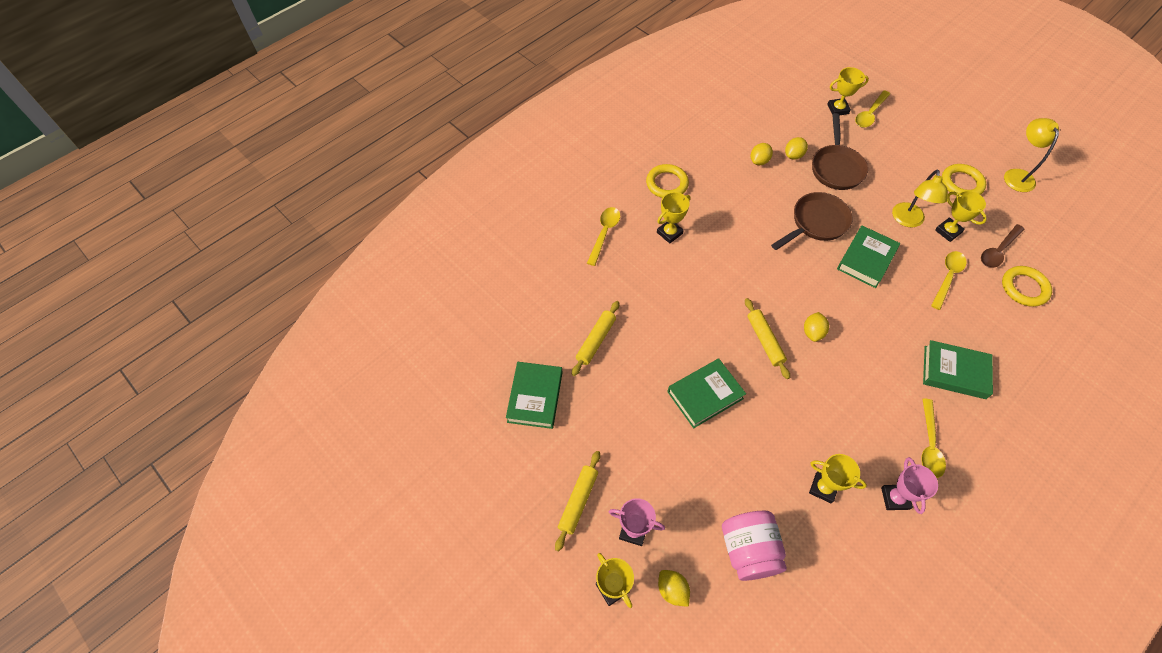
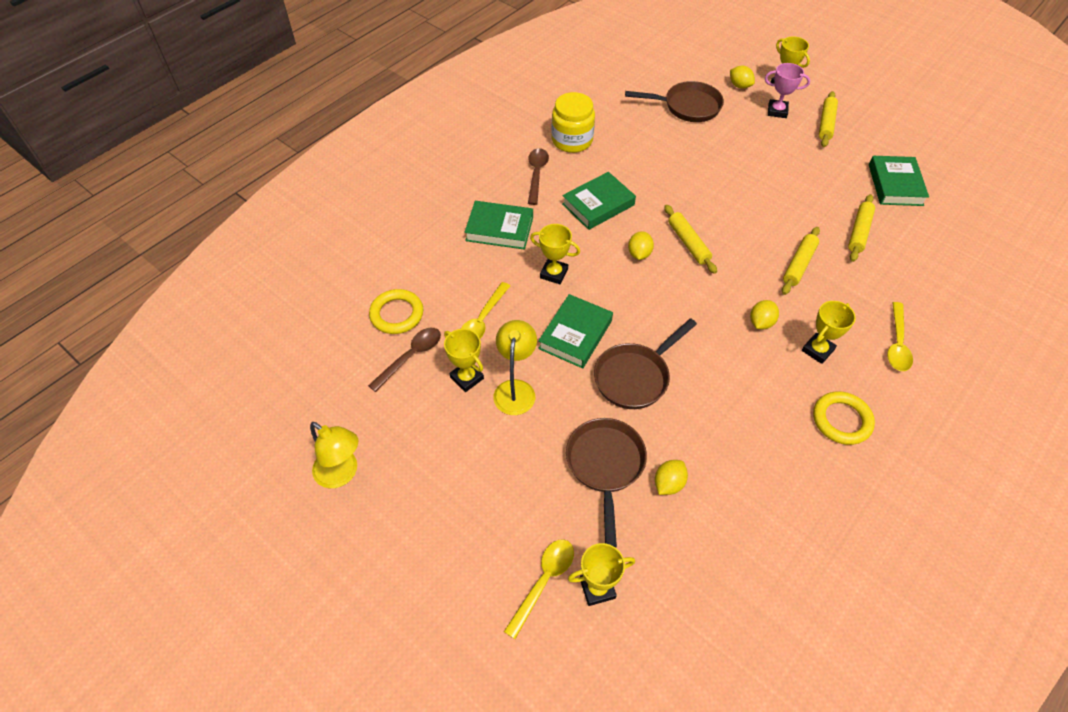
camera: 175 degrees right, 5 degrees down
green book [667,359,746,428] -> green book moved to [562,172,636,230]
pink jar [722,511,787,581] -> brown pan [625,81,724,122]
yellow lemon [751,143,773,165] -> yellow lemon moved to [750,300,779,329]
yellow trophy [809,454,867,503] -> yellow trophy moved to [530,224,580,284]
pink trophy [881,457,938,514] -> yellow jar [551,92,595,153]
yellow spoon [921,399,946,478] -> brown spoon [528,148,549,205]
yellow ring [942,164,986,196] -> none
yellow lamp [1004,118,1059,192] -> yellow lamp turned 45 degrees counterclockwise [310,422,359,488]
none -> yellow rolling pin [782,227,820,295]

